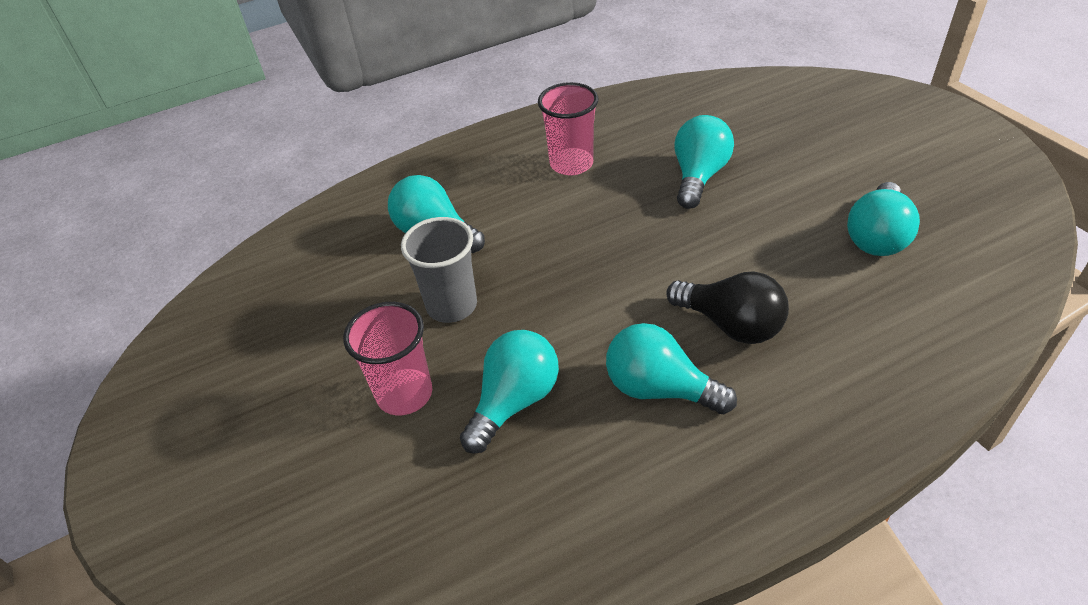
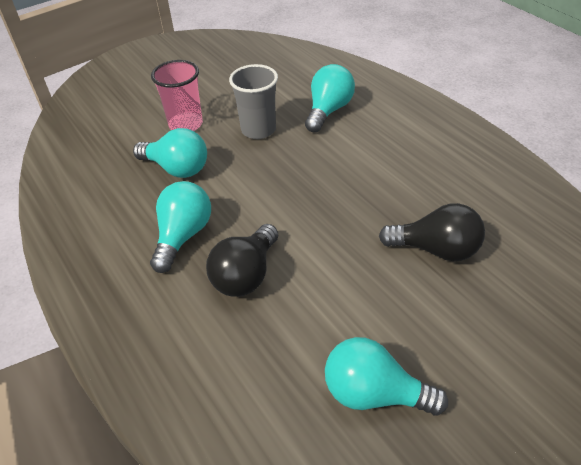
camera: 80 degrees right, 0 degrees up
pink cup [538,82,598,175] -> none
turquoise light bulb [675,115,734,209] -> black light bulb [379,203,485,261]

